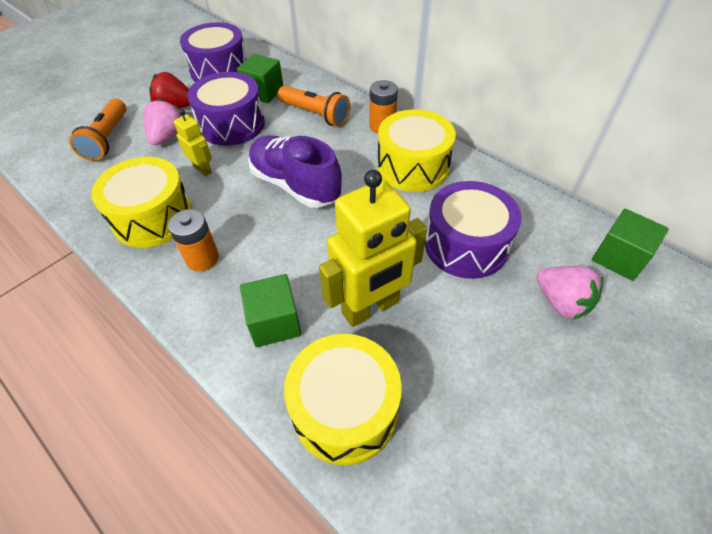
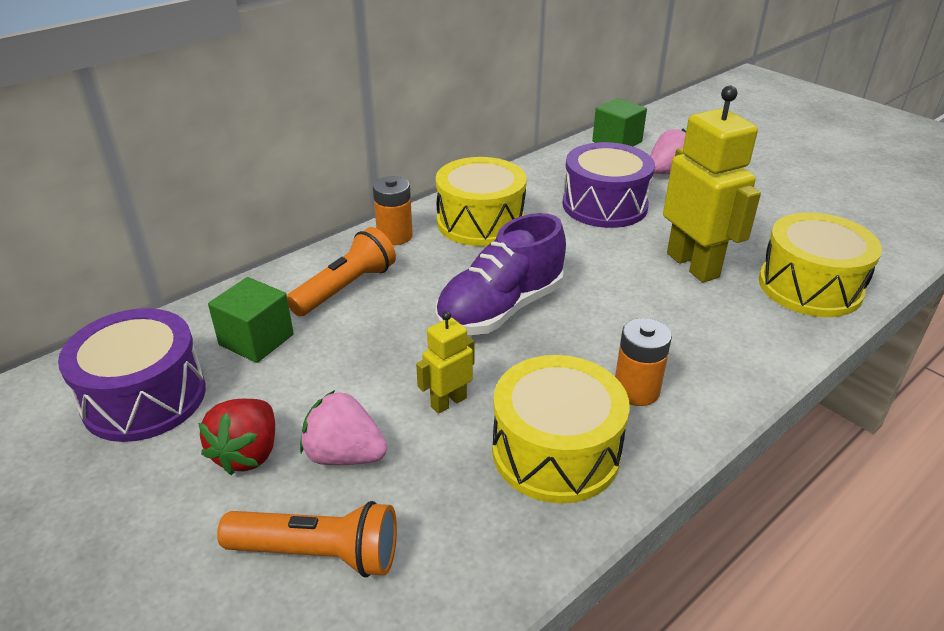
camera: 85 degrees left, 15 degrees down
purple drum [187,72,265,146] -> none
green cube [240,274,301,347] -> none

